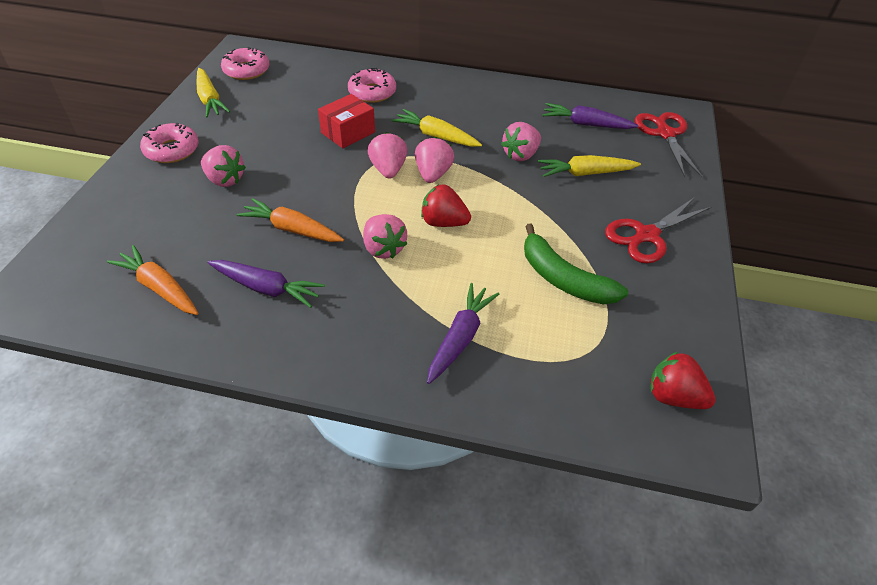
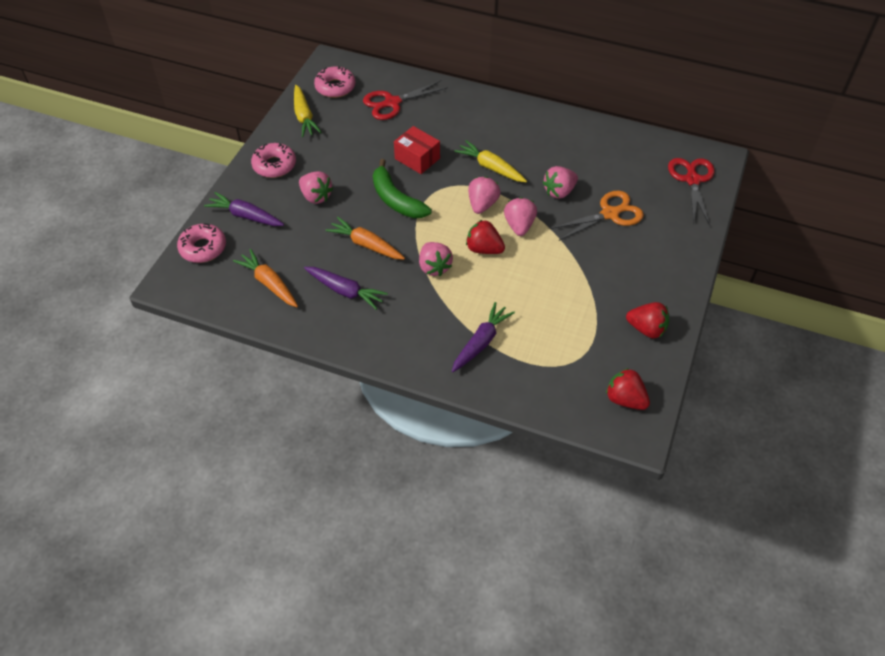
camera: 10 degrees right, 5 degrees up
red box [318,94,375,148] -> red box turned 75 degrees clockwise [394,126,440,174]
pink donut [348,68,396,103] -> pink donut moved to [177,223,226,263]
pink strawberry [368,132,407,179] -> pink strawberry moved to [504,197,537,236]
green banana [524,224,628,305] -> green banana moved to [373,159,432,218]
yellow carrot [538,155,641,177] -> orange scissors [550,191,644,241]
purple carrot [542,103,639,129] -> purple carrot moved to [204,192,284,226]
red scissors [605,197,711,263] -> red scissors moved to [363,80,448,120]
none -> red strawberry [626,302,669,339]

